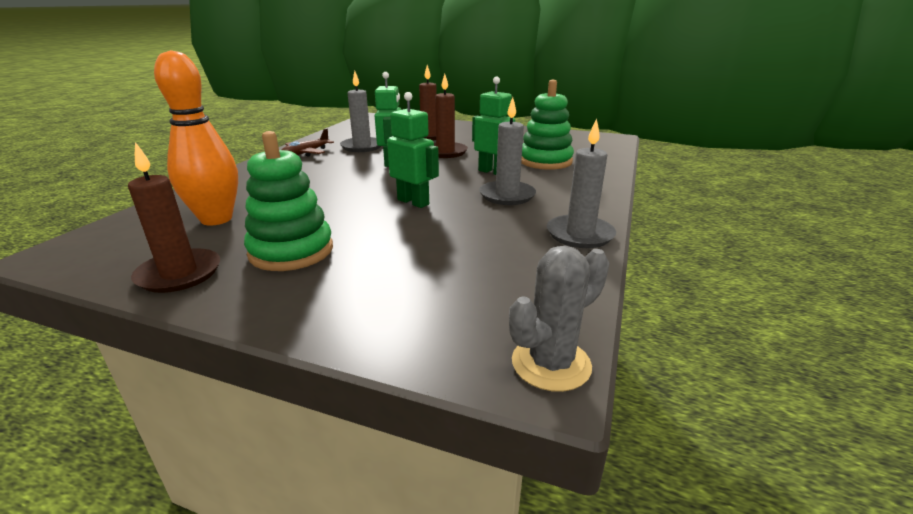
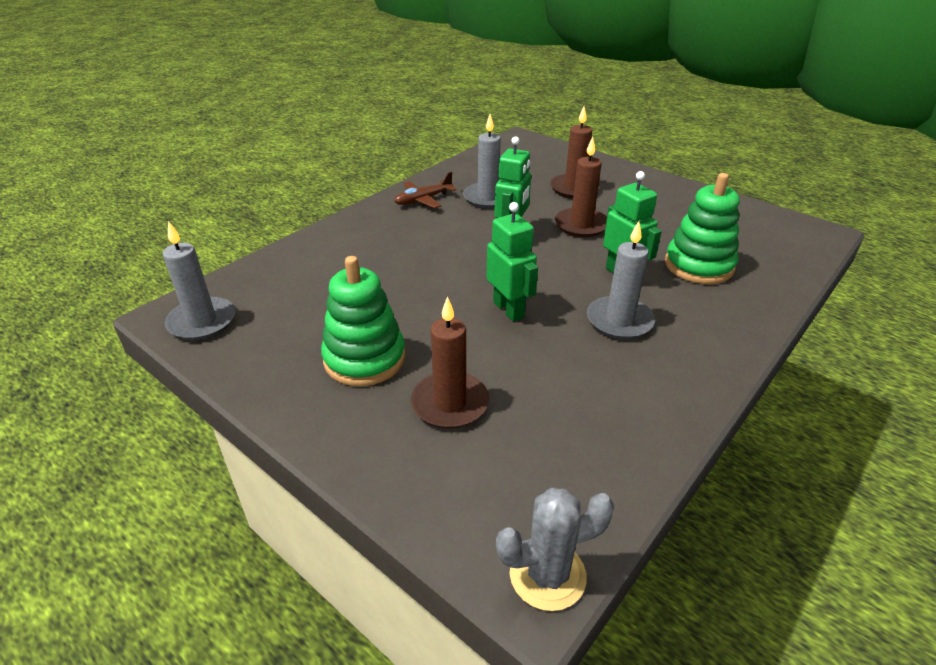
camera: 20 degrees right, 10 degrees up
brown candle [128,142,220,293] -> brown candle moved to [411,296,489,429]
orange bowling pin [154,50,238,226] -> none
grey candle [547,119,616,248] -> grey candle moved to [163,221,235,340]

